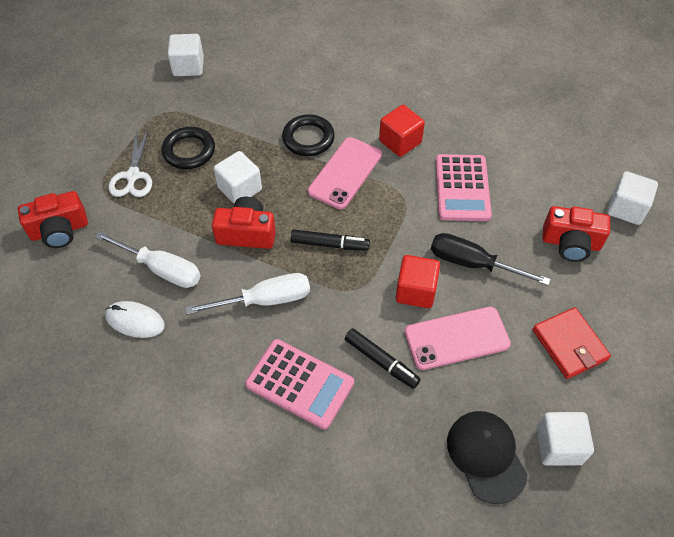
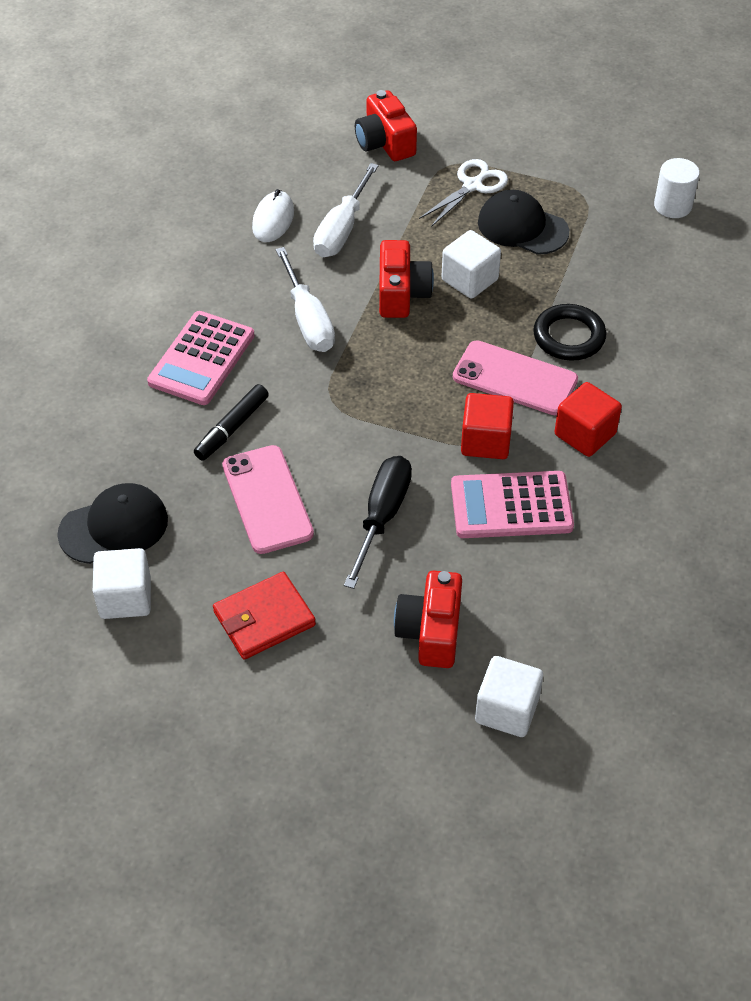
camera: 85 degrees right, 5 degrees down
white scissors [108,130,152,197] -> white scissors turned 135 degrees clockwise [419,159,508,227]
black ring [162,127,215,169] -> black cap [478,190,569,255]
white cube [167,34,204,76] -> white cylinder [654,158,700,218]
black marker [291,230,370,251] -> none
red cube [396,255,440,308] -> red cube moved to [461,393,514,459]

